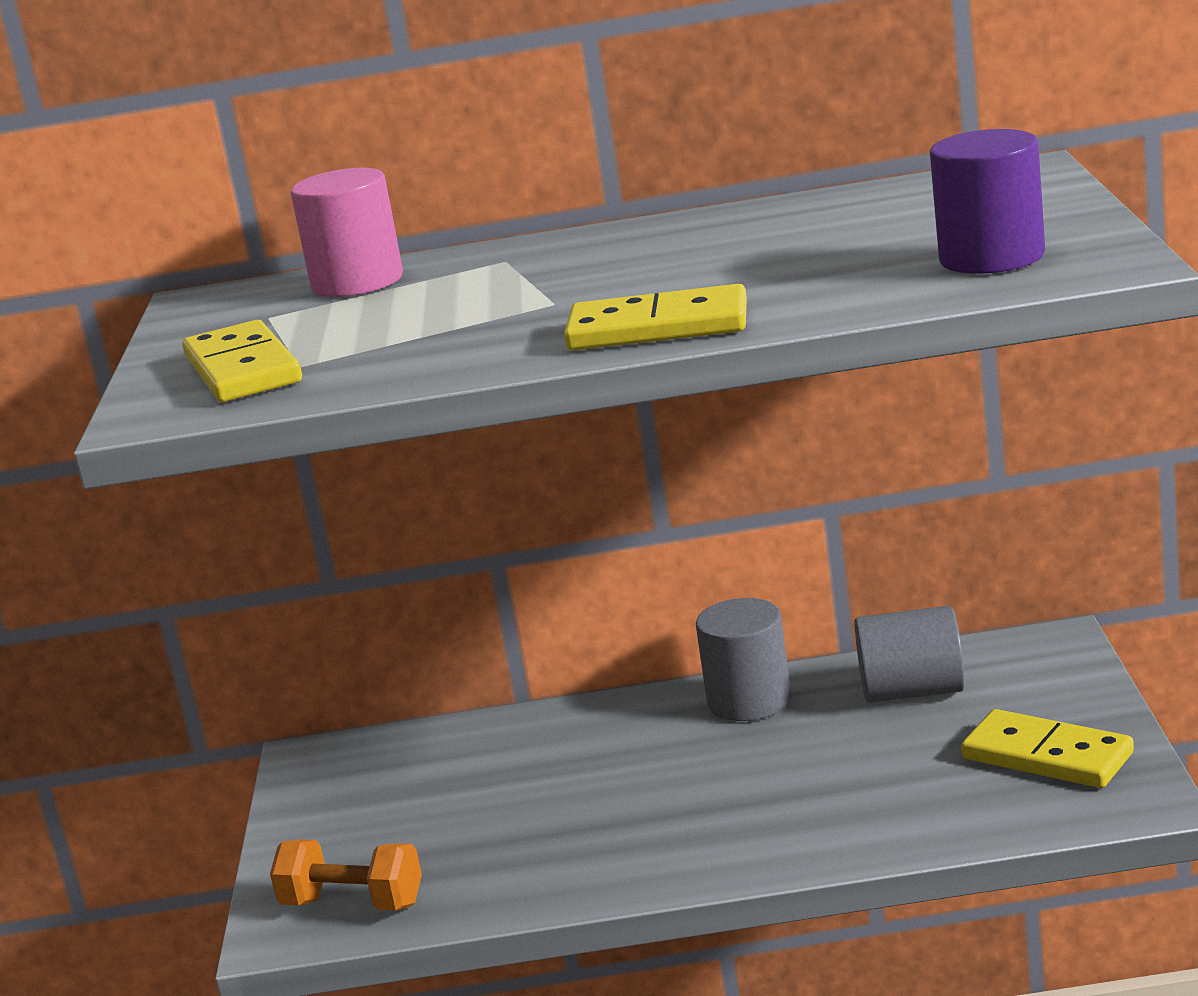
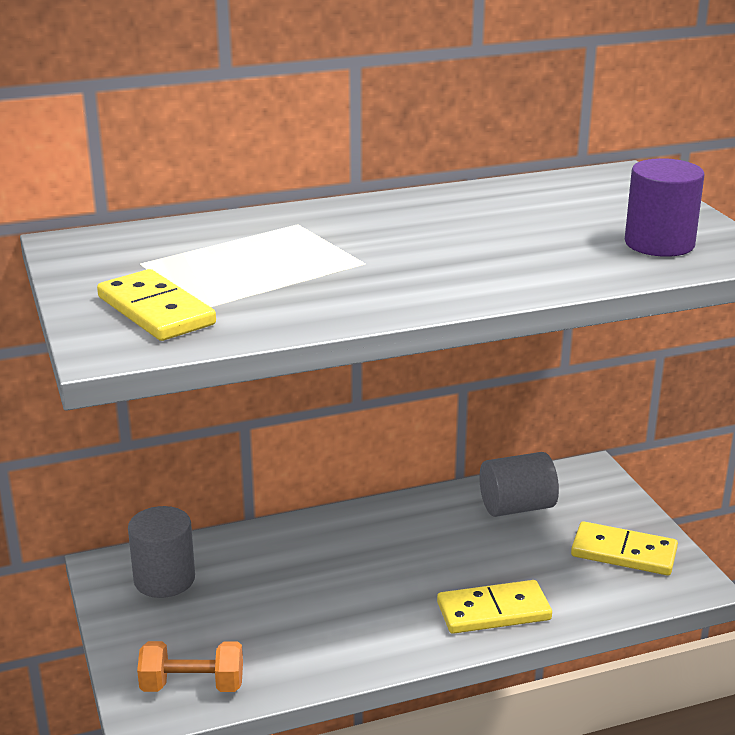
camera: 20 degrees left, 5 degrees up
pink cylinder [291,168,403,297] -> none
yellow domino [564,284,747,350] -> yellow domino moved to [437,580,552,634]
grey cylinder [696,598,791,721] -> grey cylinder moved to [128,506,195,598]

